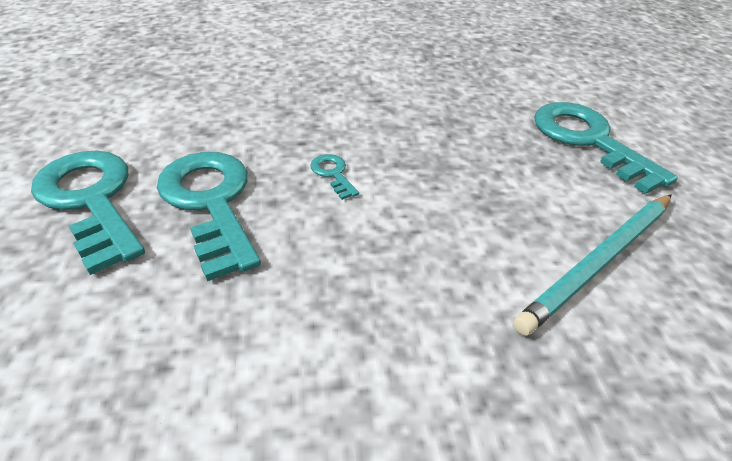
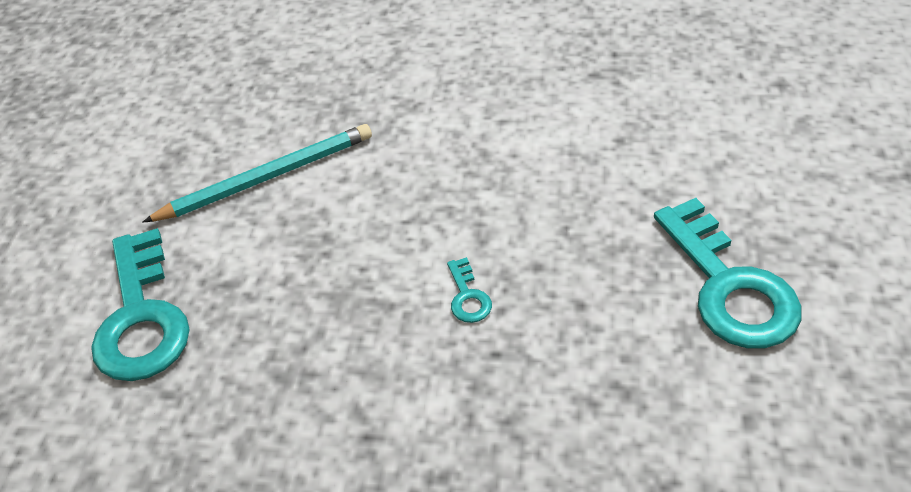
camera: 160 degrees left, 5 degrees up
turquoise key [157,152,261,281] -> none

